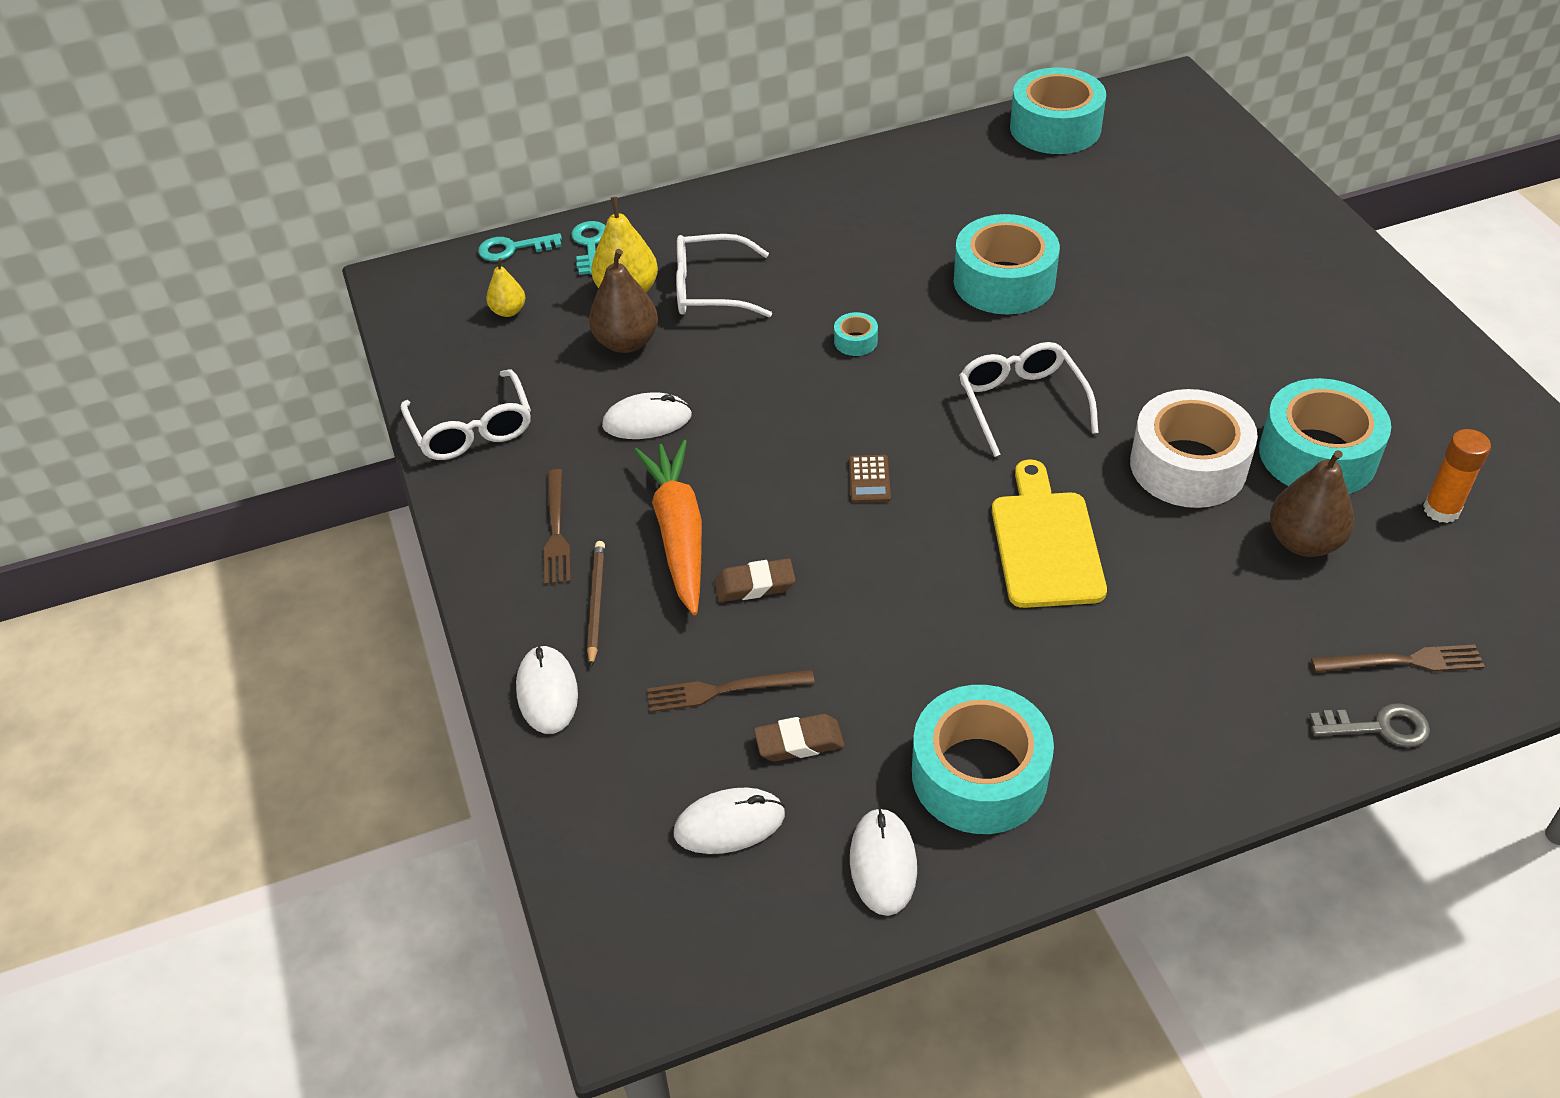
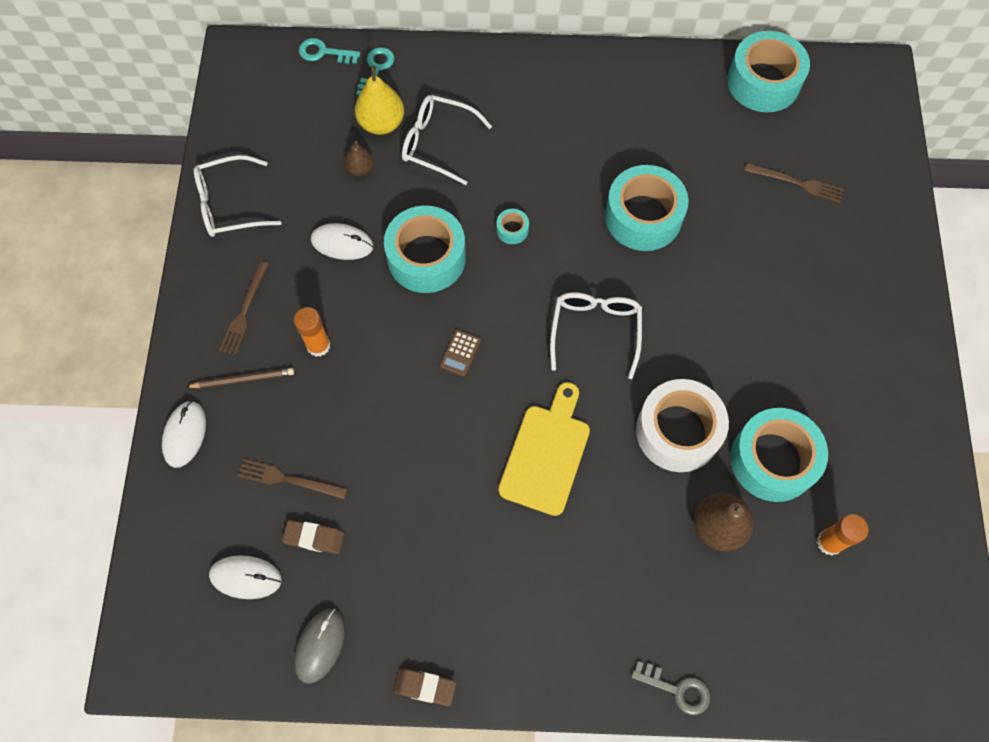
camera: 20 degrees right, 20 degrees up
white glasses [401,369,531,460] -> white glasses turned 75 degrees clockwise [194,155,282,237]
yellow pear [486,258,525,317] -> none
brown pencil [587,541,605,667] -> brown pencil turned 60 degrees clockwise [186,368,294,389]
brown pear [589,249,658,353] -> brown pear [344,141,374,176], size x0.58
orange carrot [634,440,702,615] -> orange glue stick [294,307,331,357]
brown eraser [714,558,795,602] -> brown eraser moved to [393,668,456,706]
white mouse [850,808,917,916] -> grey mouse [294,609,345,684]
turquoise tape [912,685,1054,834] -> turquoise tape moved to [384,206,466,293]
brown fork [1311,645,1485,672] -> brown fork moved to [745,163,844,203]

